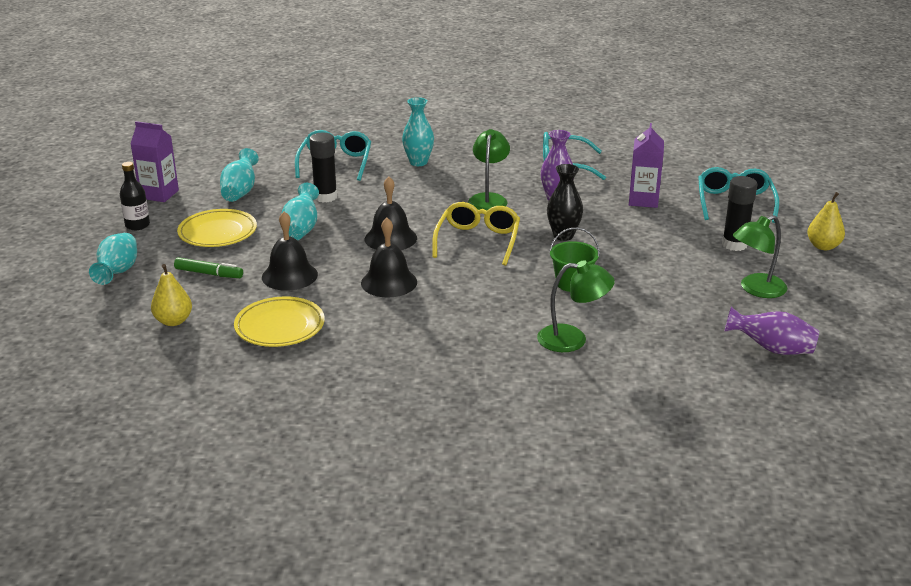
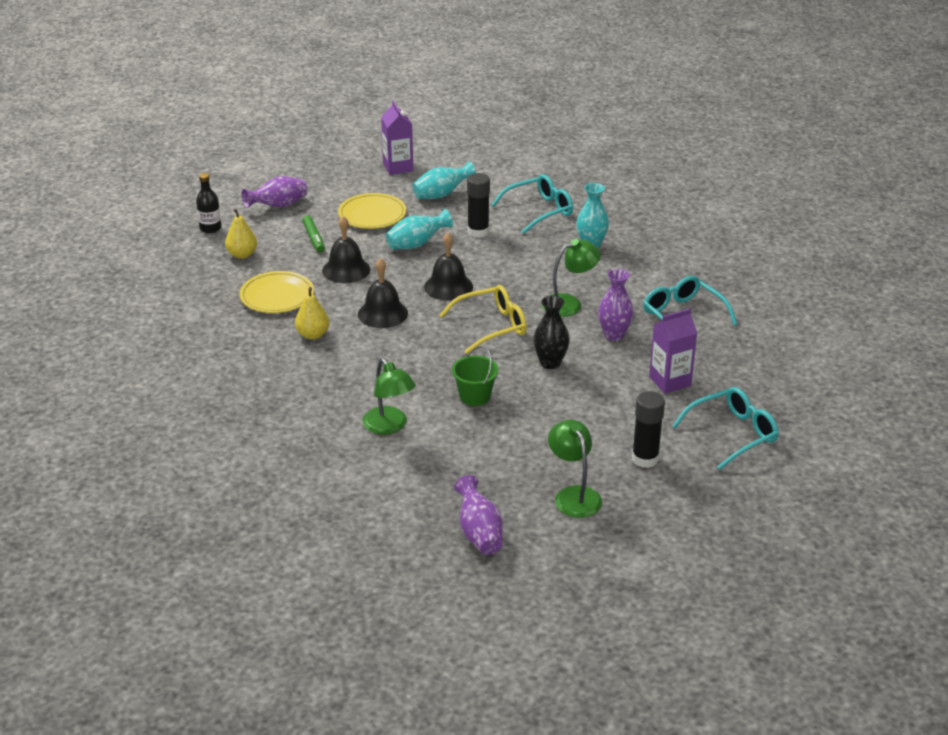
camera: 55 degrees right, 5 degrees up
turquoise vase [89,233,137,285] -> purple vase [242,176,307,208]
black bottle [120,162,150,230] -> black bottle moved to [196,173,222,233]
green lamp [733,215,788,298] -> green lamp turned 45 degrees clockwise [548,420,602,518]
yellow pear [807,192,845,250] -> yellow pear moved to [295,287,330,340]

